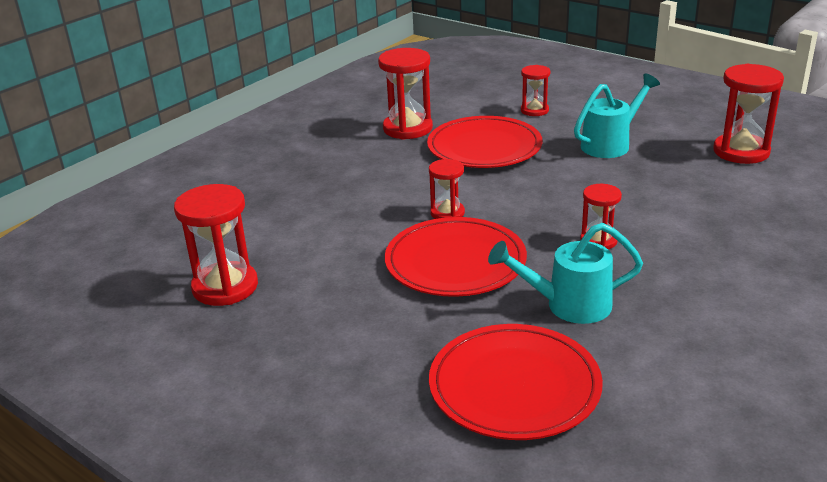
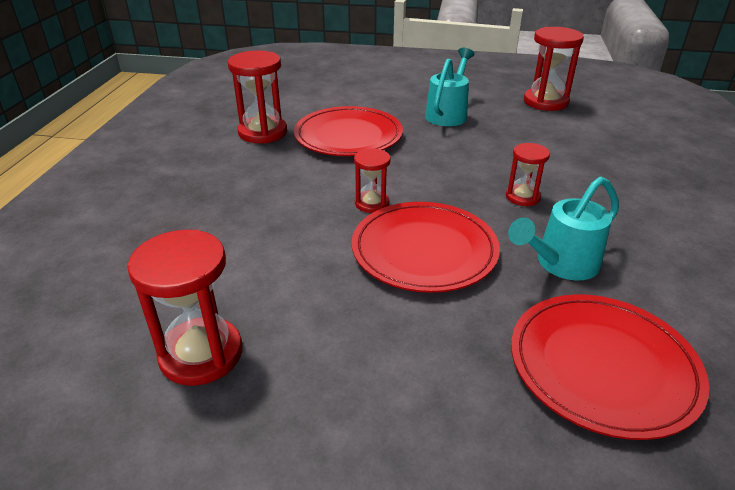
camera: 30 degrees left, 5 degrees up
red hourglass [521,65,550,116] -> none

